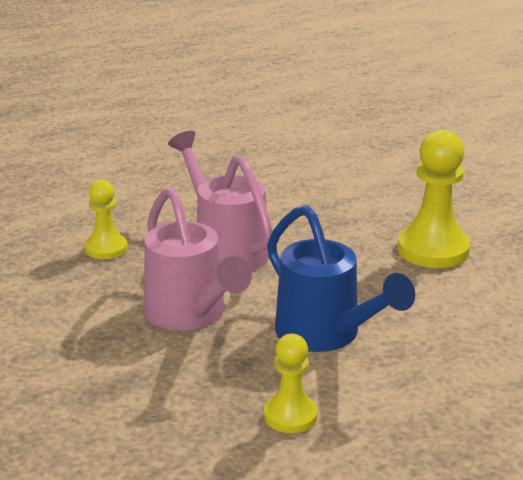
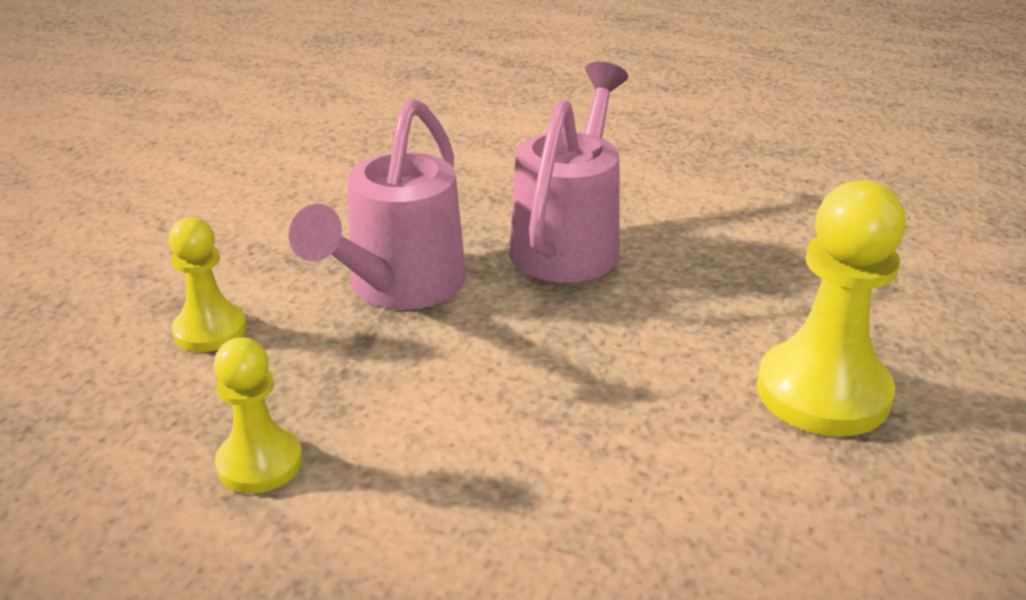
camera: 50 degrees right, 5 degrees up
yellow pawn [85,179,127,259] -> yellow pawn moved to [169,217,247,352]
blue watering can [267,205,415,352] -> none

